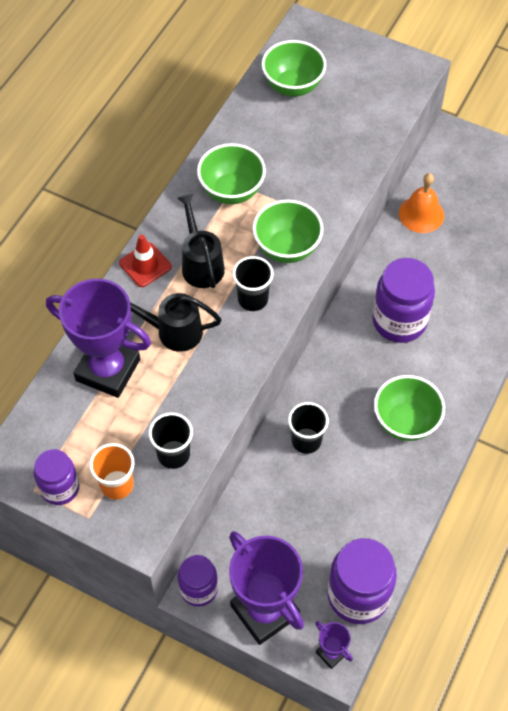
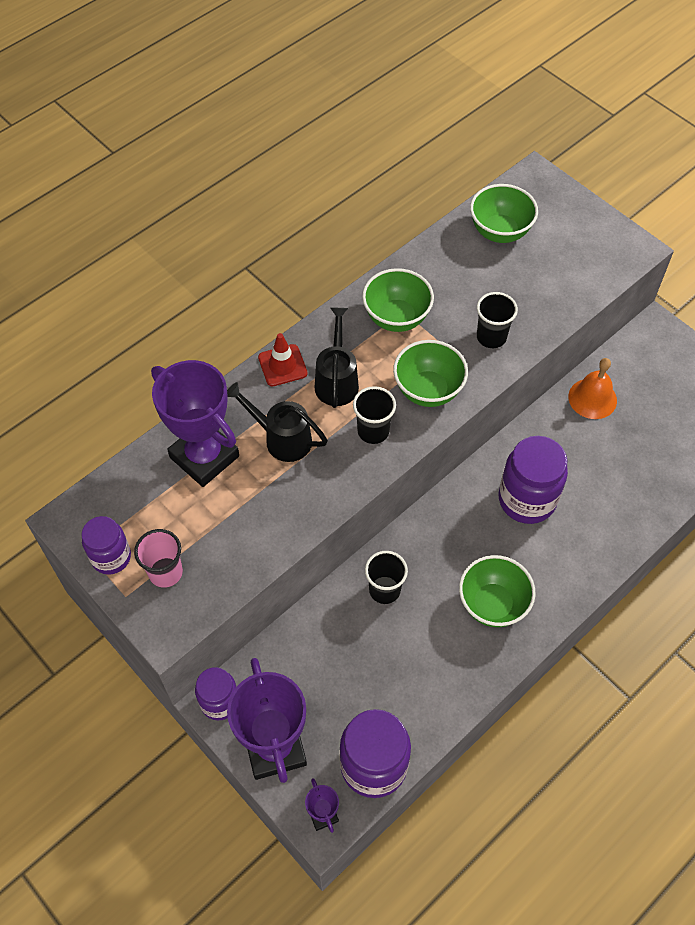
camera: 20 degrees right, 0 degrees up
orange cup [89,443,135,500] -> pink cup [134,529,183,588]
black cup [149,412,193,469] -> black cup moved to [477,292,518,348]

